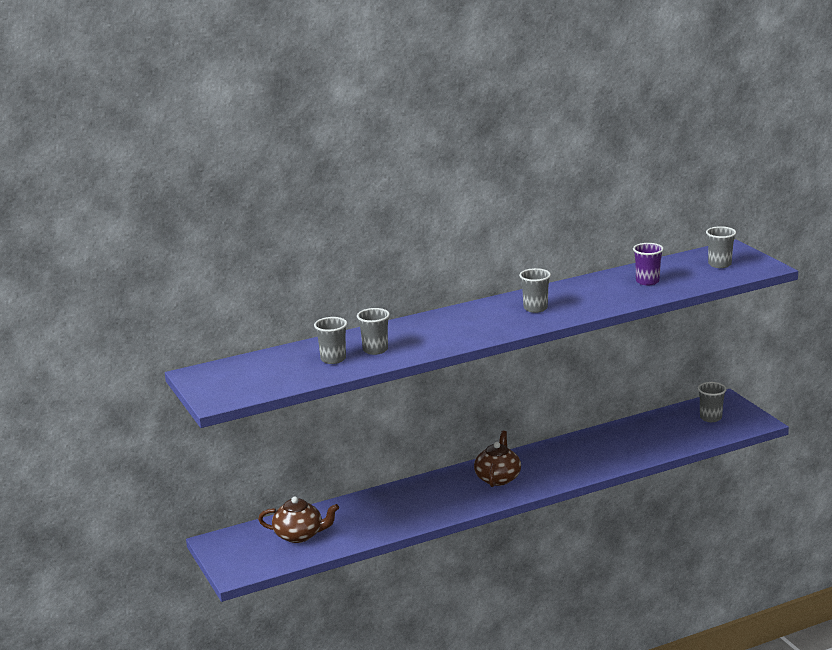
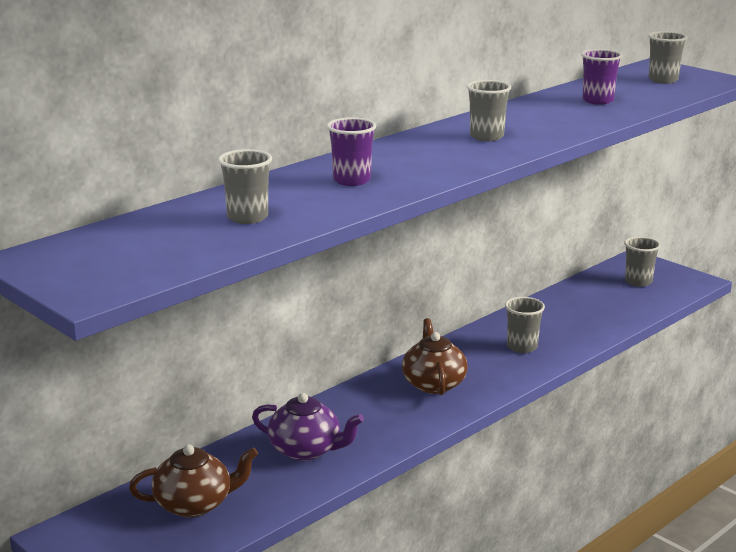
camera: 20 degrees left, 0 degrees up
grey cup [357,308,390,355] -> grey cup moved to [505,297,545,353]
none -> purple teapot [252,393,364,461]
none -> purple cup [327,117,376,186]

